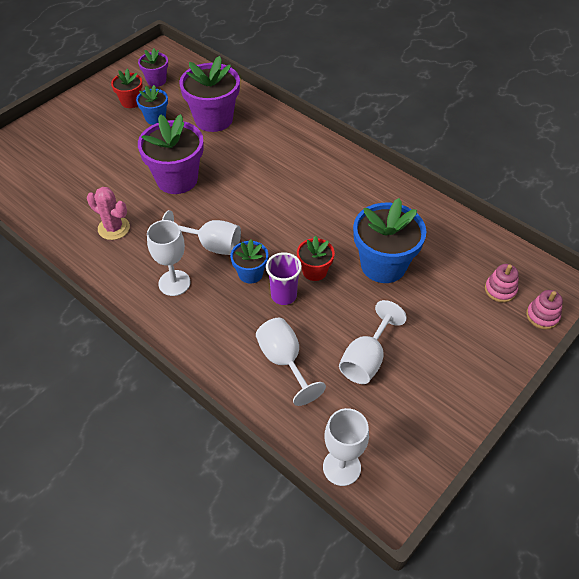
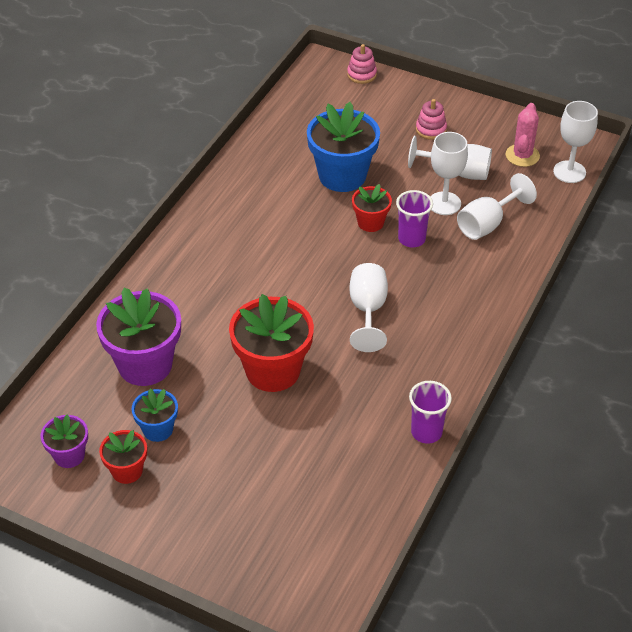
camera: 105 degrees left, 5 degrees down
pink cactus [87,187,130,240] -> pink cactus moved to [506,103,540,167]
purple flower pot [138,114,204,194] -> red flower pot [229,294,314,392]
white goblet [147,220,191,296] -> white goblet moved to [430,132,468,215]
blue flower pot [230,240,268,284] -> none
pink stacking toy [485,264,519,303] -> pink stacking toy moved to [416,99,447,140]
none -> purple cup [409,381,452,444]

